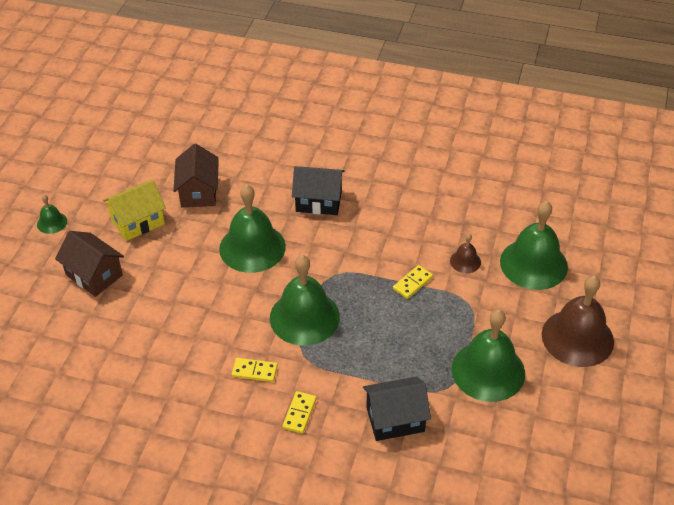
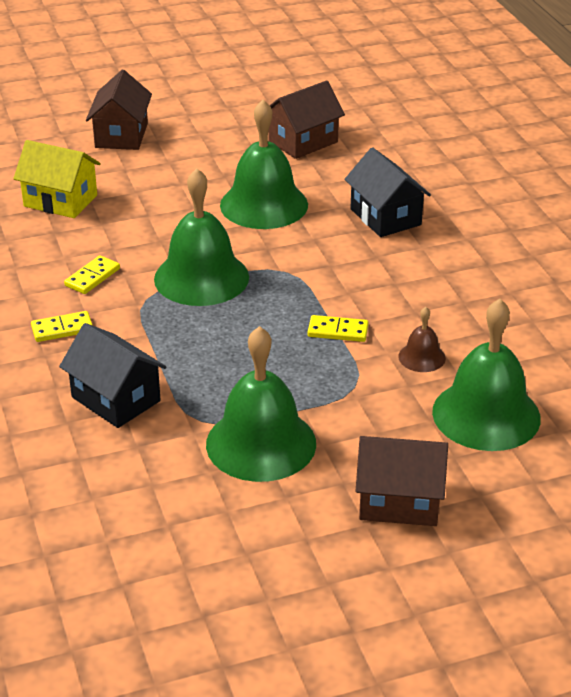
camera: 55 degrees right, 10 degrees down
green bell [37,195,67,234] -> none
yellow house [103,180,166,241] -> yellow house moved to [13,140,100,218]
yellow domino [232,358,278,382] -> yellow domino turned 60 degrees clockwise [64,255,120,294]
brown bell [542,276,614,367] -> brown house [356,436,448,526]

